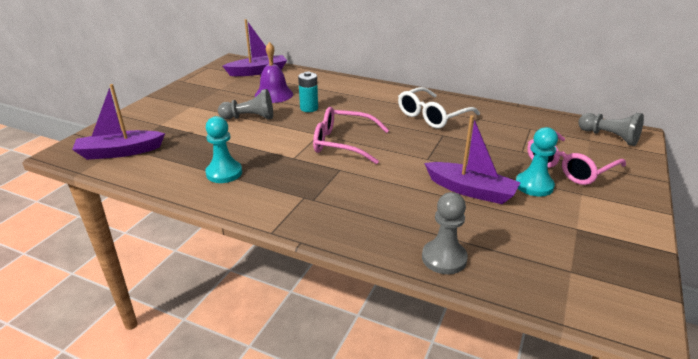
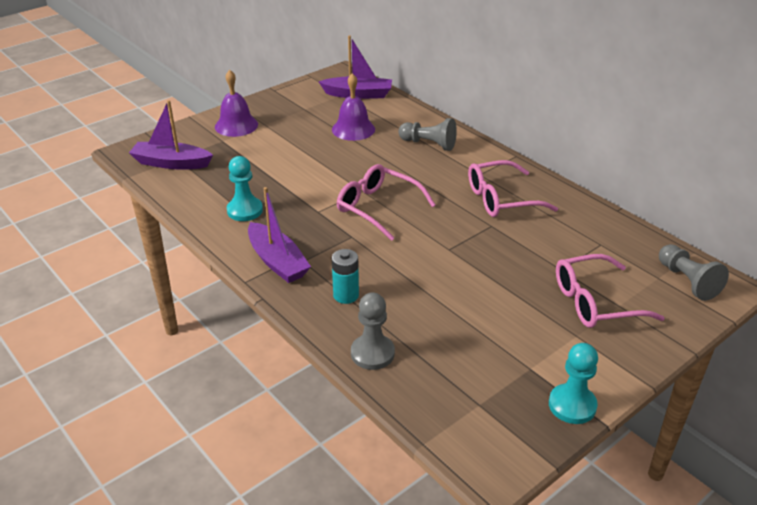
camera: 25 degrees right, 5 degrees up
grey pawn [218,89,273,120] -> grey pawn moved to [398,118,457,151]
turquoise battery [298,71,318,112] -> turquoise battery moved to [332,249,359,304]
white glasses [398,87,480,129] -> pink glasses [468,160,558,217]
purple boat [424,115,521,204] -> purple boat moved to [248,187,311,283]
turquoise pawn [516,127,558,197] -> turquoise pawn moved to [549,343,598,424]
none -> purple bell [215,70,258,137]

